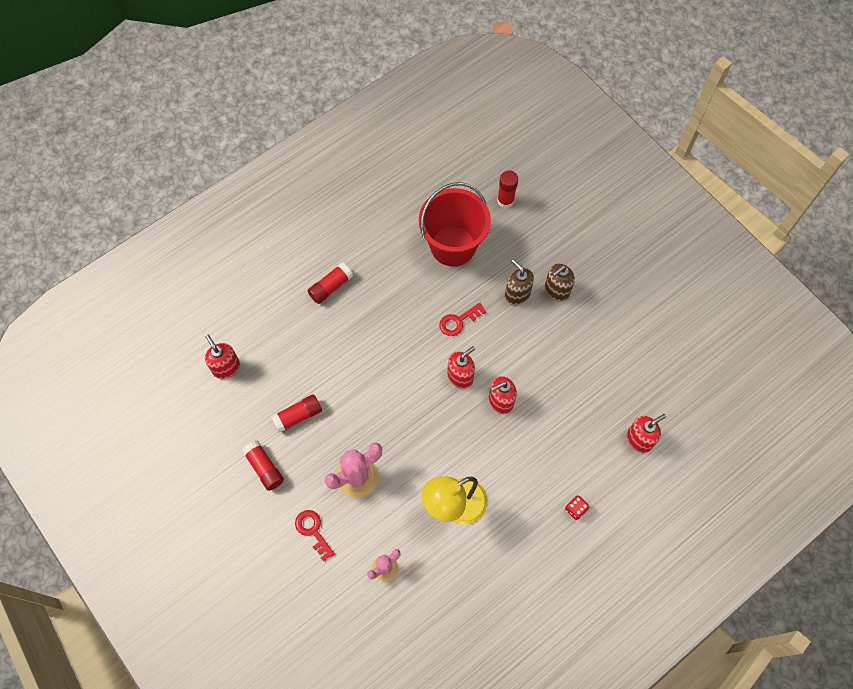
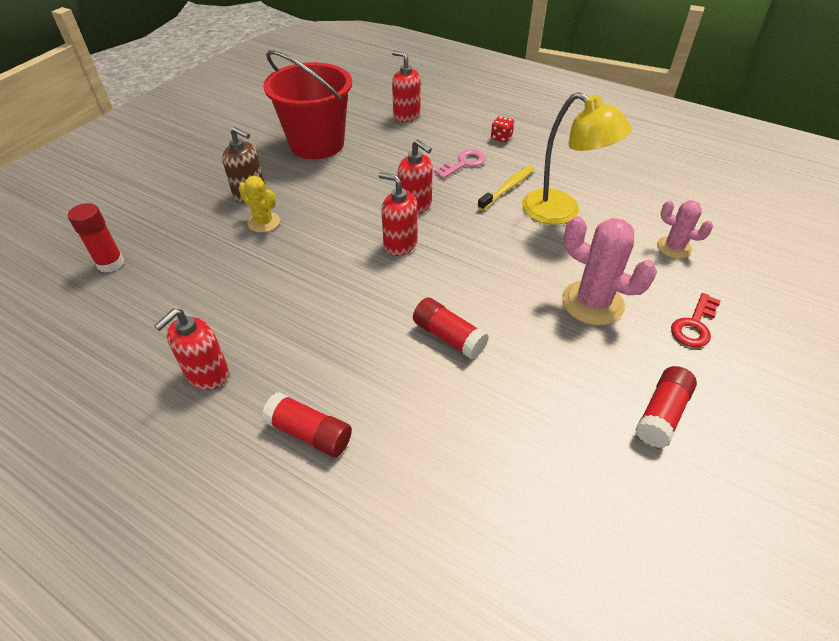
camera: 110 degrees left, 20 degrees down
red soap dispenser [205,335,240,379] -> red soap dispenser moved to [154,309,229,390]
red glue stick [271,394,322,433] -> red glue stick moved to [413,297,489,360]
red bucket [419,182,491,266] -> red bucket moved to [263,50,352,159]
red key [439,302,486,336] -> none
brown soap dispenser [505,259,534,305] -> yellow cactus [238,176,280,233]
none -> pink key [434,149,486,179]
none -> yellow toothbrush [477,165,535,211]

